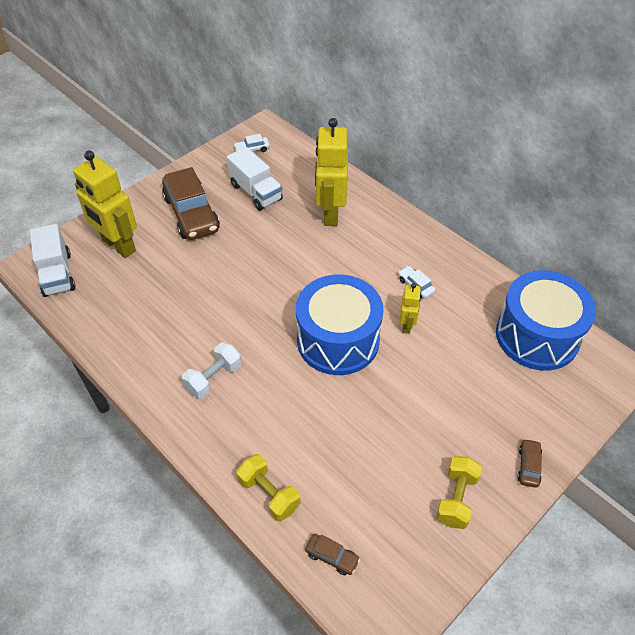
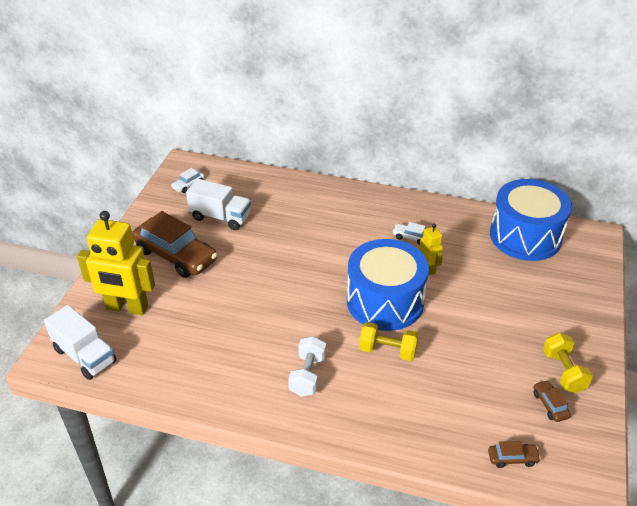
camera: 30 degrees left, 10 degrees down
yellow dumbbell [237,454,300,521] -> yellow dumbbell moved to [359,322,419,361]
yellow robot [315,118,348,226] -> none
brown car [517,439,542,488] -> brown car moved to [534,380,571,422]

